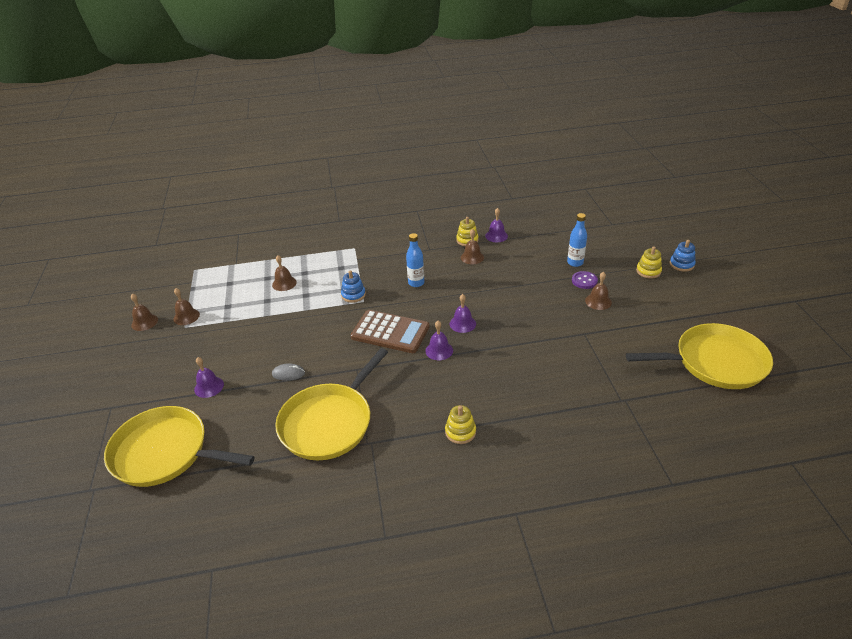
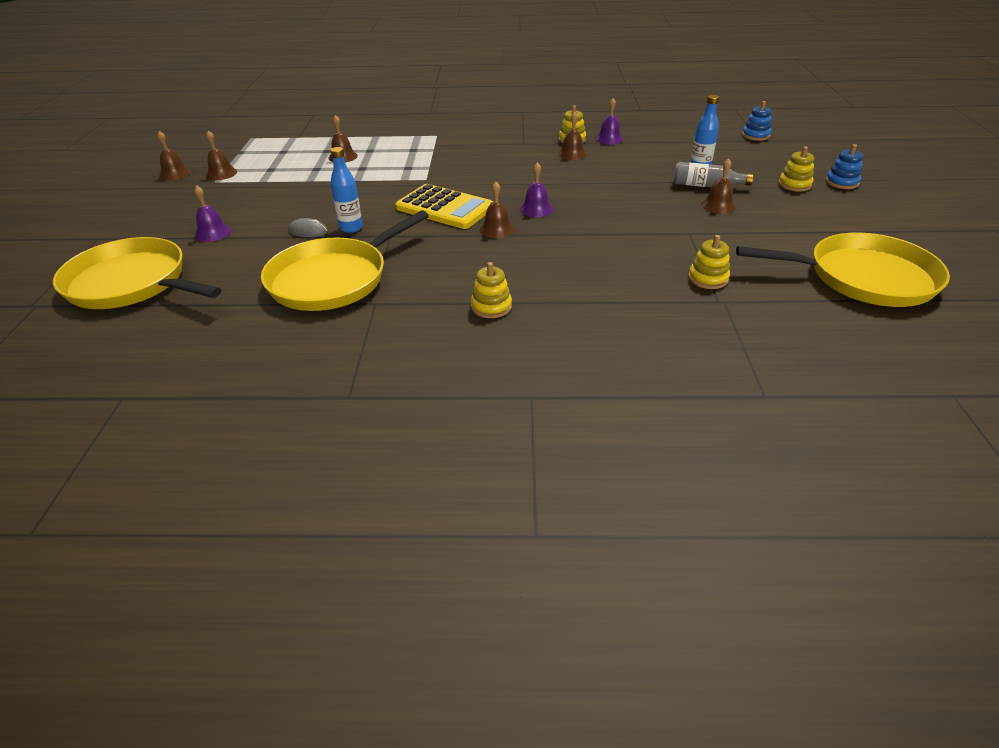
camera: 10 degrees right, 0 degrees up
blue stacking toy [341,270,366,303] -> blue stacking toy moved to [742,101,772,141]
brown calculator [351,310,430,353] -> yellow calculator [396,184,493,229]
blue bottle [406,233,424,287] -> blue bottle moved to [330,147,363,233]
purple bell [425,321,453,360] -> brown bell [480,182,515,239]
purple button [572,271,598,289] -> grey bottle [673,162,753,188]
none -> yellow stacking toy [688,235,730,289]

